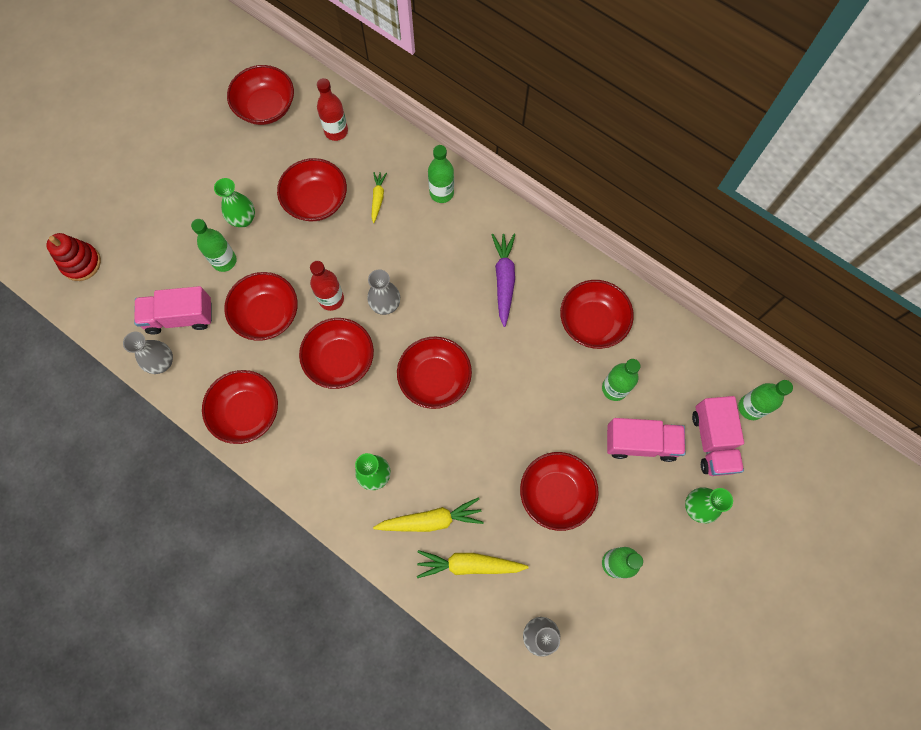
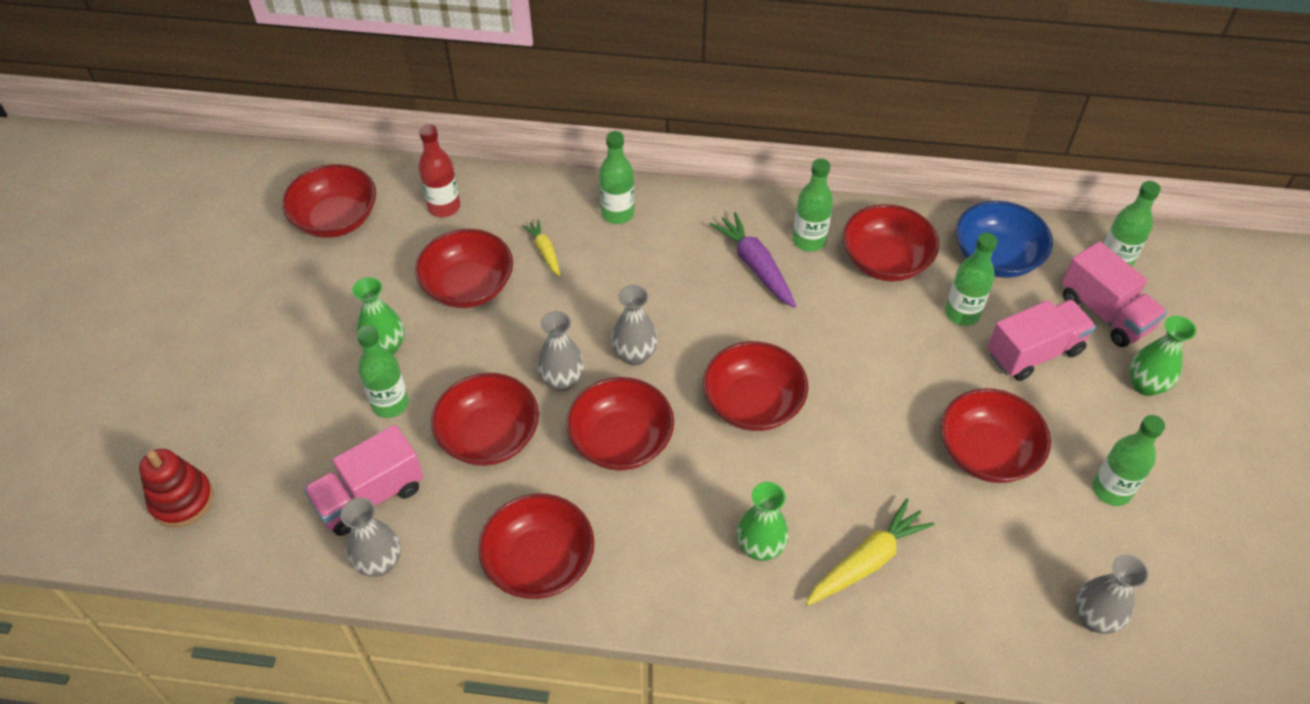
camera: 30 degrees left, 20 degrees down
red bottle [310,261,344,311] -> grey vase [537,311,584,392]
yellow carrot [417,550,528,578] -> none
none -> green bottle [793,159,833,252]
none -> blue bowl [956,201,1053,278]

